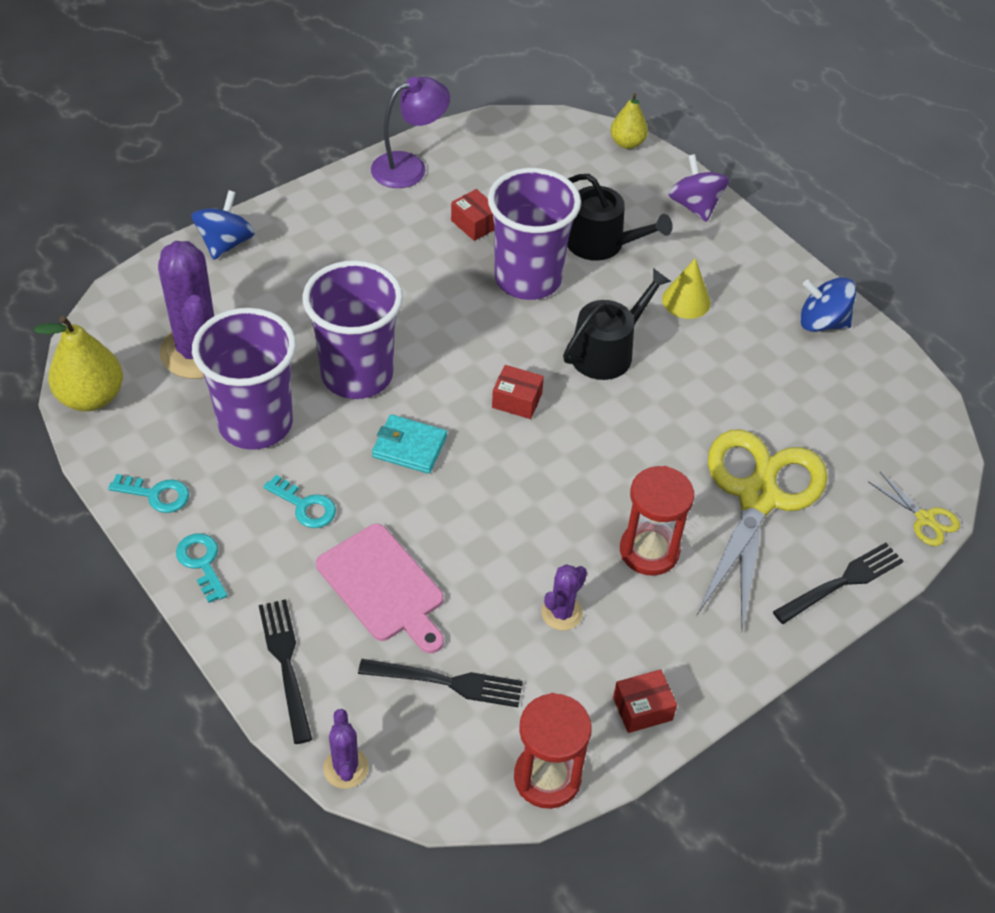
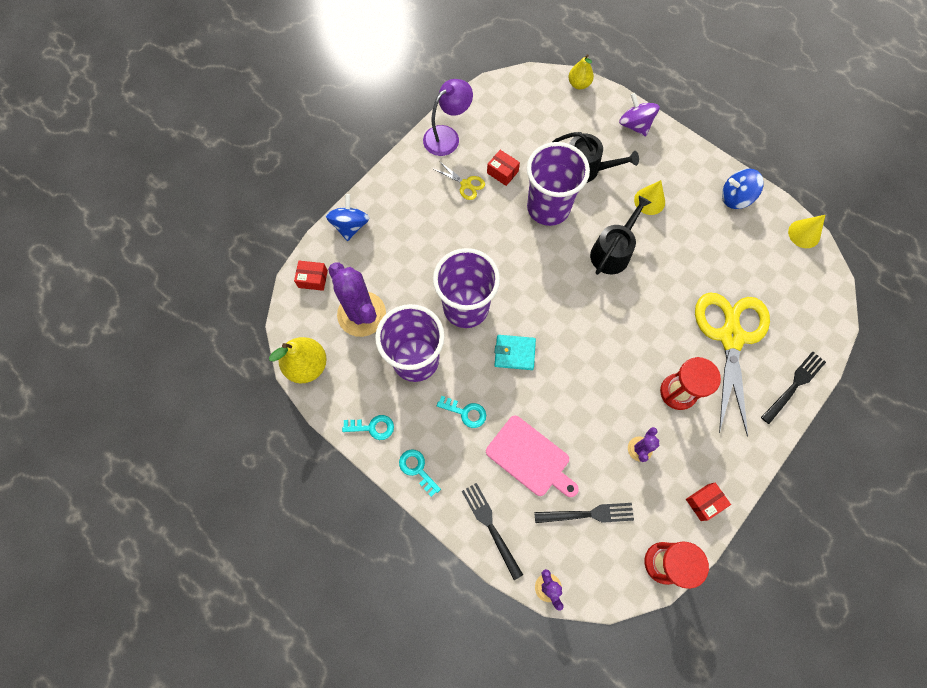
camera: 10 degrees left, 20 degrees up
red box [492,365,544,419] -> red box moved to [294,261,328,291]
yellow scissors [868,472,960,546] -> yellow scissors moved to [434,161,485,200]
none -> yellow cone [788,215,825,248]

